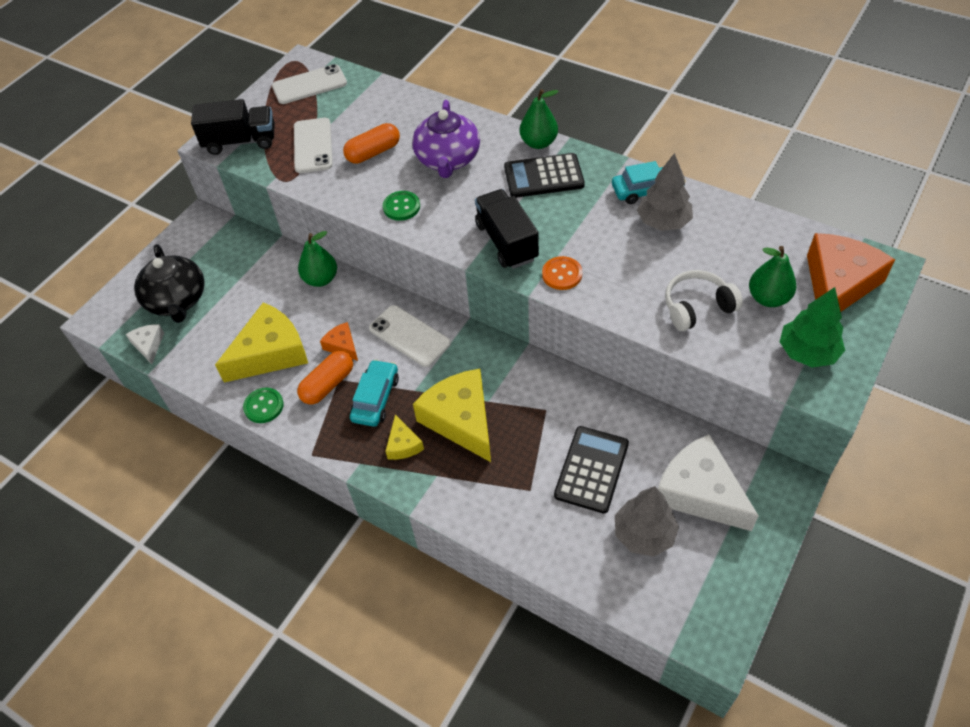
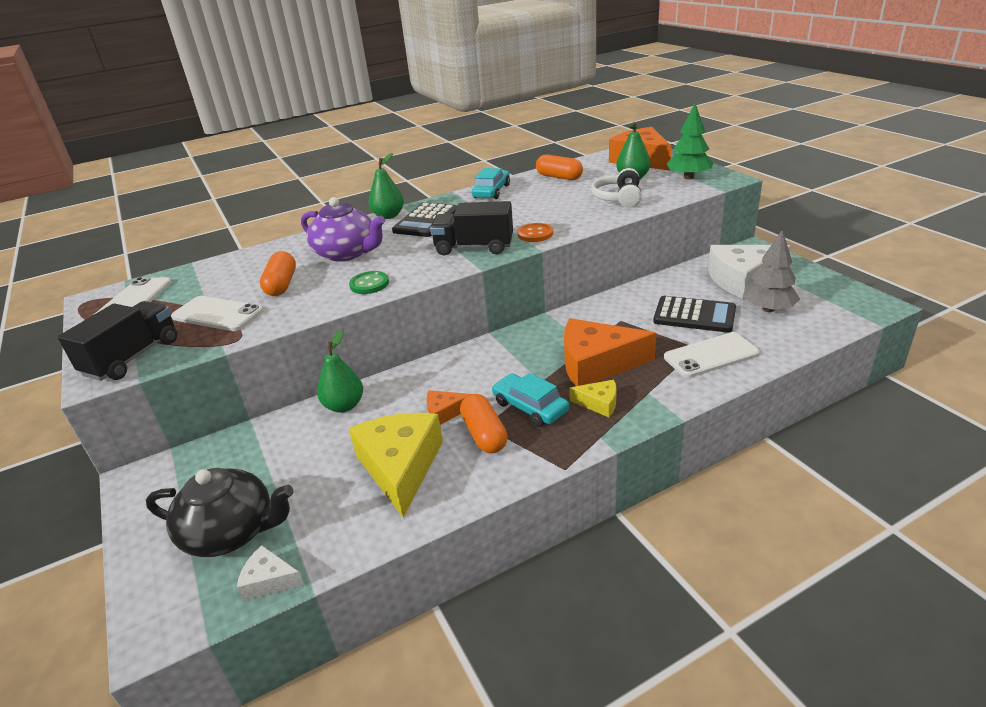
camera: 60 degrees left, 20 degrees down
green button [243,387,284,423] -> none
white phone [369,305,451,367] -> white phone moved to [664,332,760,378]
yellow cheese [413,369,491,462] -> orange cheese [564,318,656,386]
black calculator [554,426,629,513] -> black calculator turned 150 degrees clockwise [653,296,736,333]
grey tree [637,153,693,231] -> none
none -> orange capsule [536,154,583,180]

